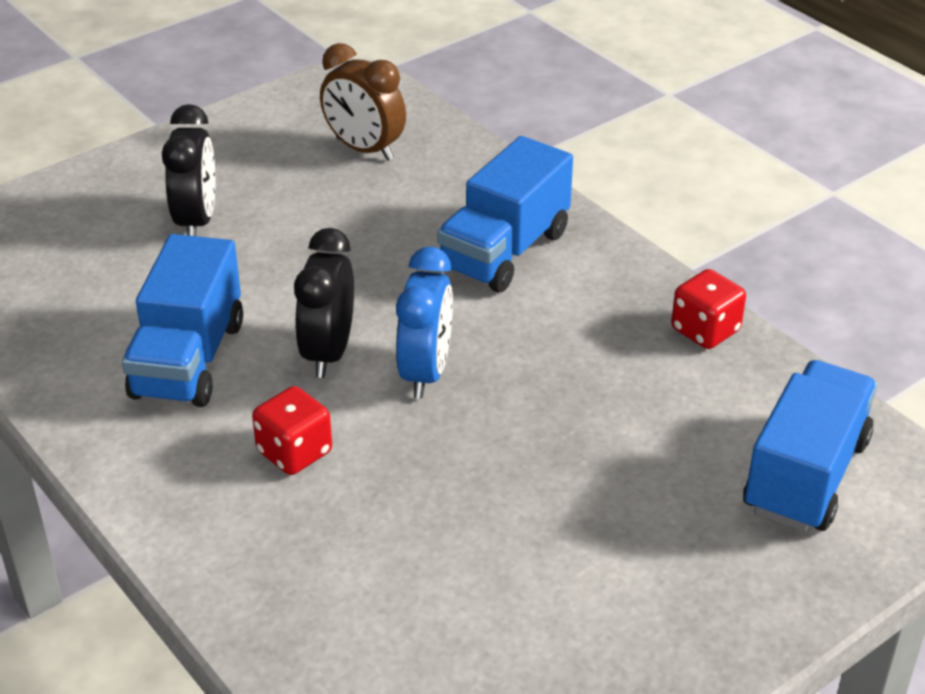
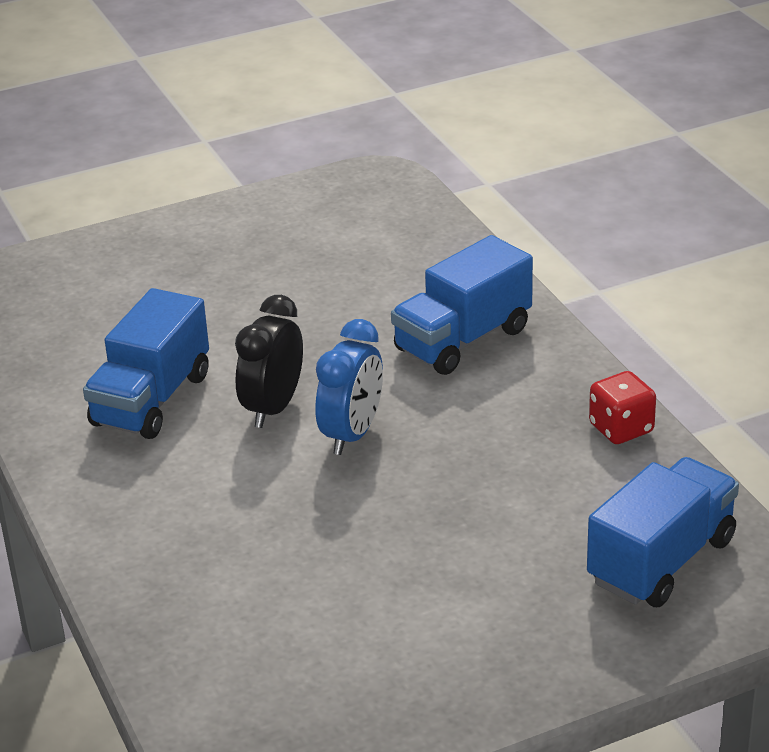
camera: 15 degrees right, 5 degrees down
black clock [162,104,216,236] -> none
red dice [252,386,332,475] -> none
brown clock [320,43,406,161] -> none

